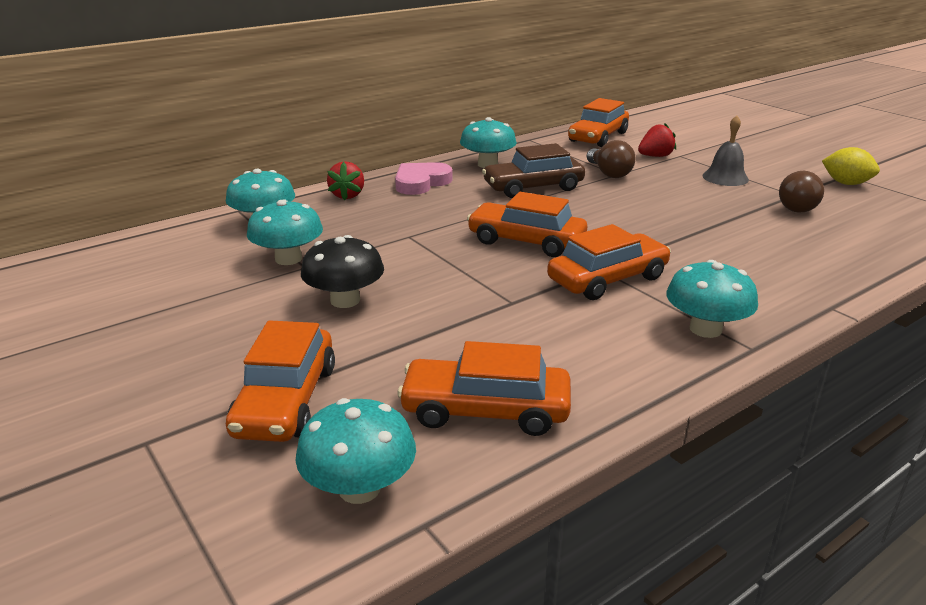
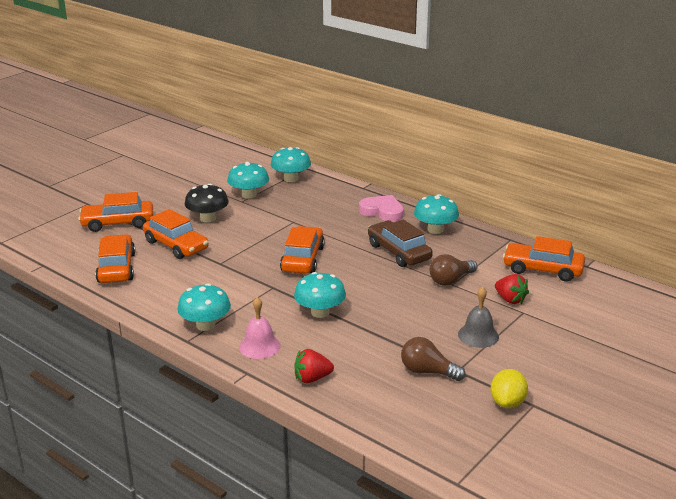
camera: 75 degrees right, 0 degrees up
turquoise mushroom [295,398,416,504] -> turquoise mushroom moved to [294,272,346,318]
red strawberry [327,161,364,200] -> red strawberry moved to [294,349,334,383]
orange car [547,224,671,300] -> orange car moved to [143,209,208,259]
none -> pink bell [239,297,281,359]

